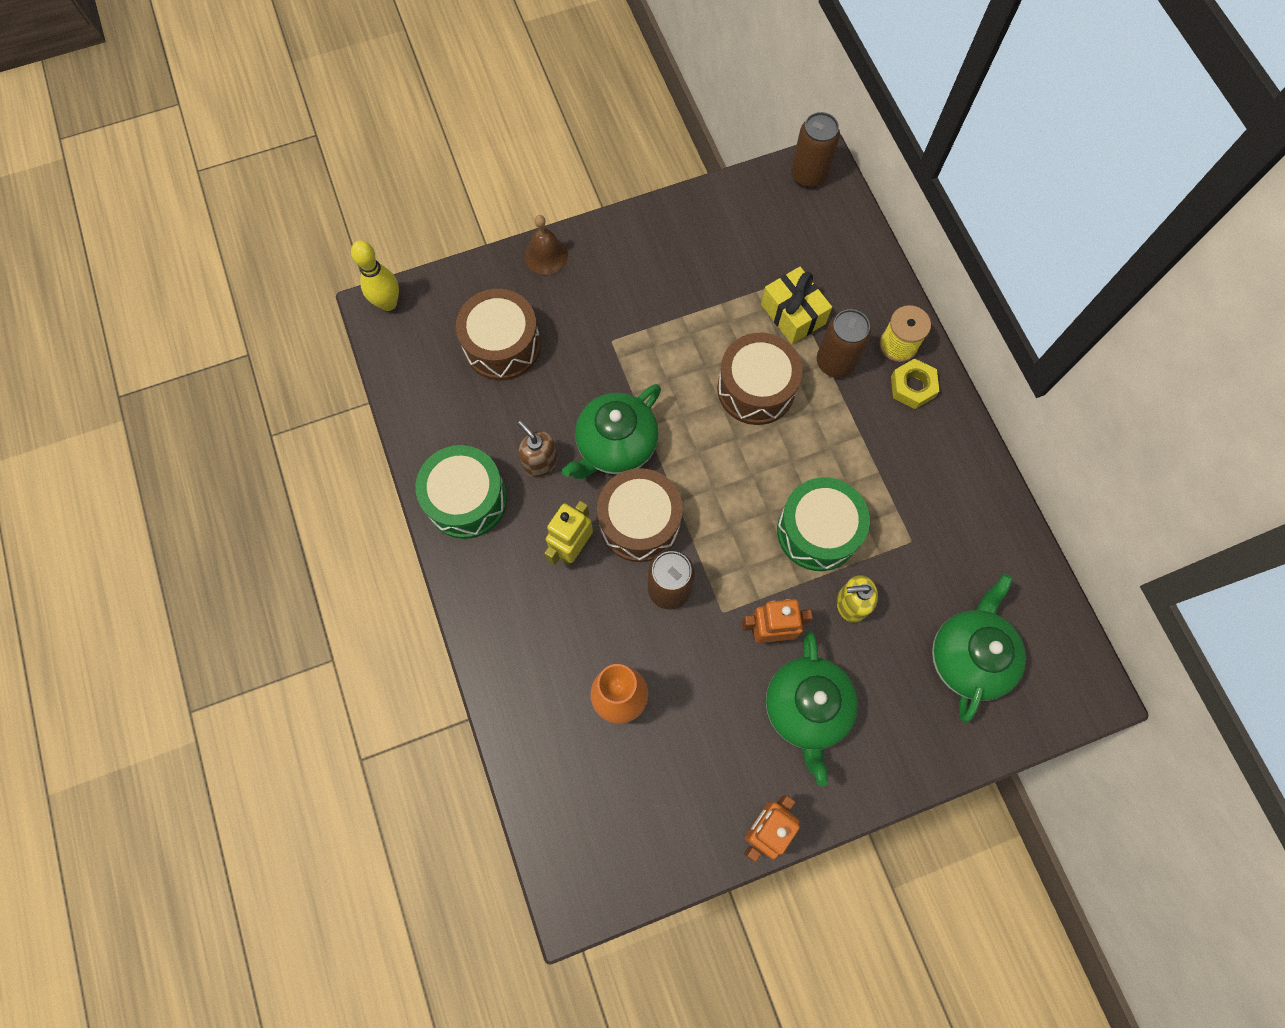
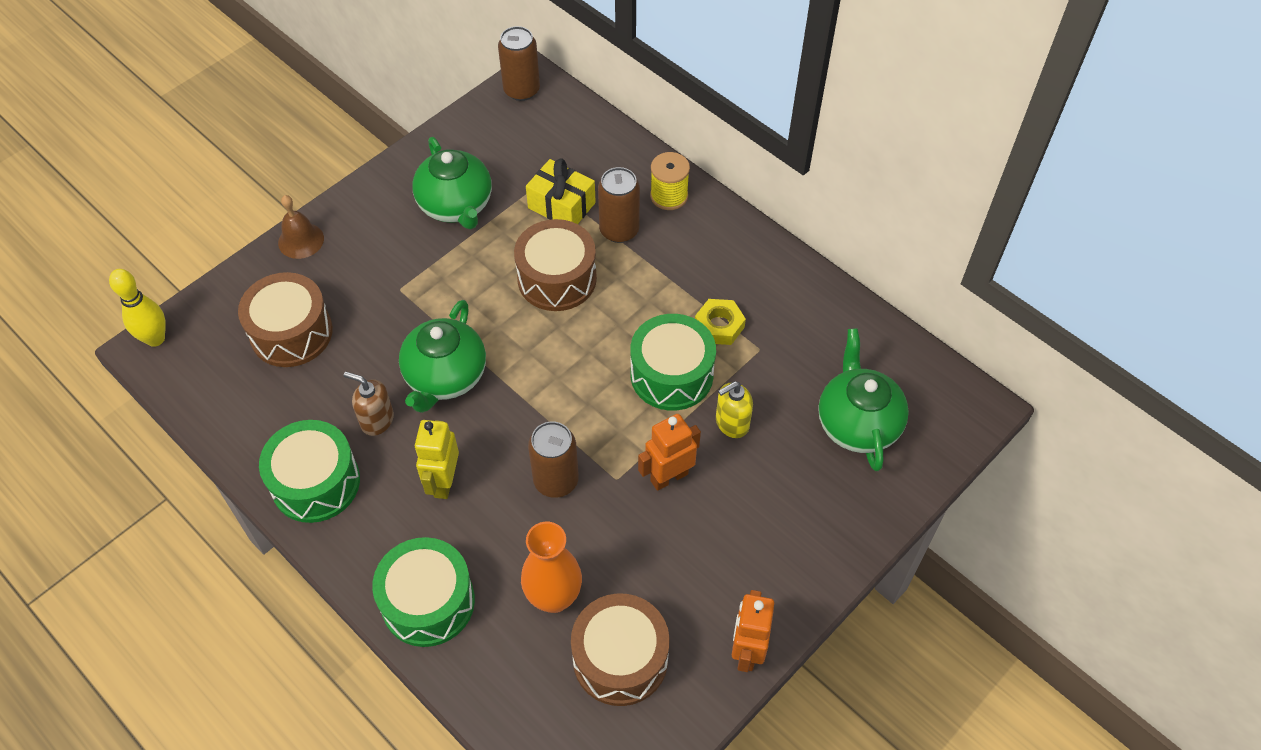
camera: 25 degrees left, 15 degrees down
brown drum [597,468,683,562] -> brown drum moved to [571,593,669,706]
green teapot [766,631,858,786] -> green teapot moved to [412,137,492,229]
yellow nut [891,358,939,409] -> yellow nut moved to [695,299,746,345]
none -> green drum [372,537,475,647]

